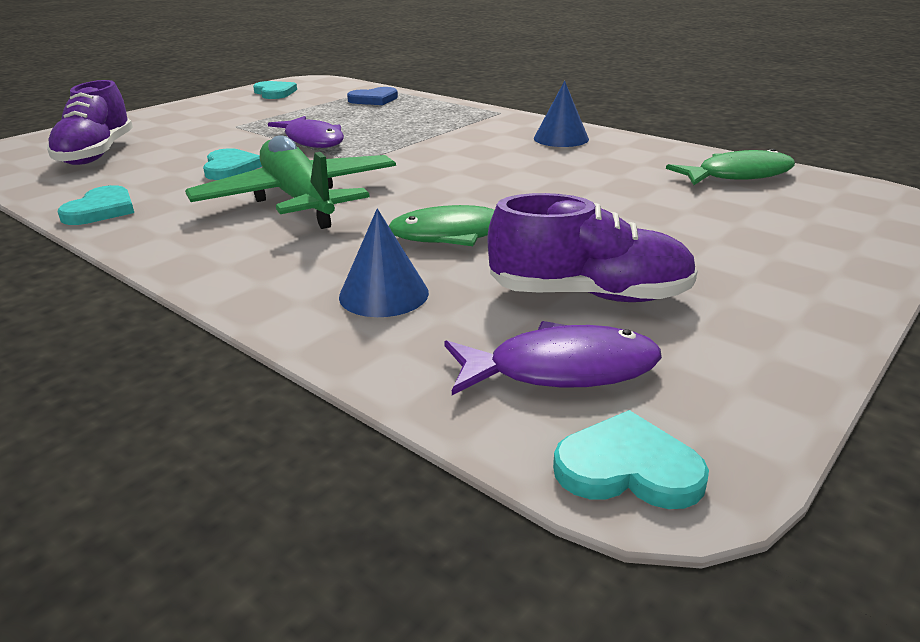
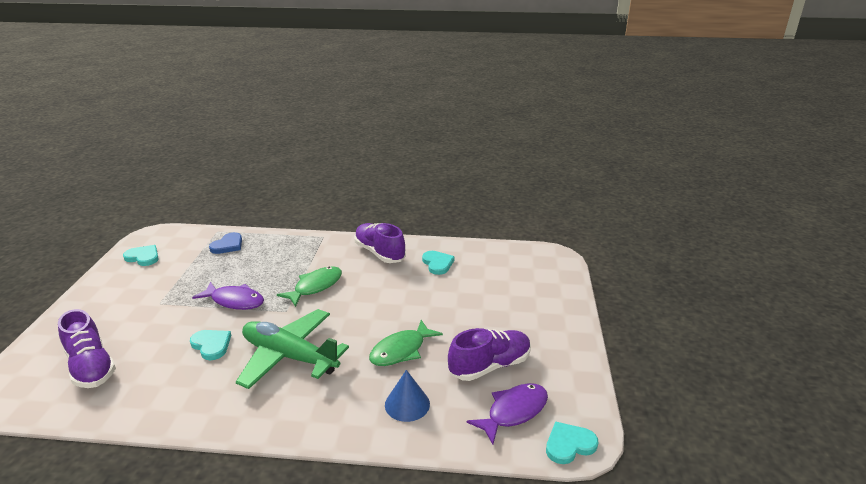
camera: 35 degrees left, 0 degrees up
turquoise heart [58,185,134,225] -> turquoise heart moved to [422,251,455,275]
blue cone [534,81,589,147] -> purple shoe [354,223,406,263]
green fish [666,149,795,185] -> green fish moved to [277,266,342,307]

